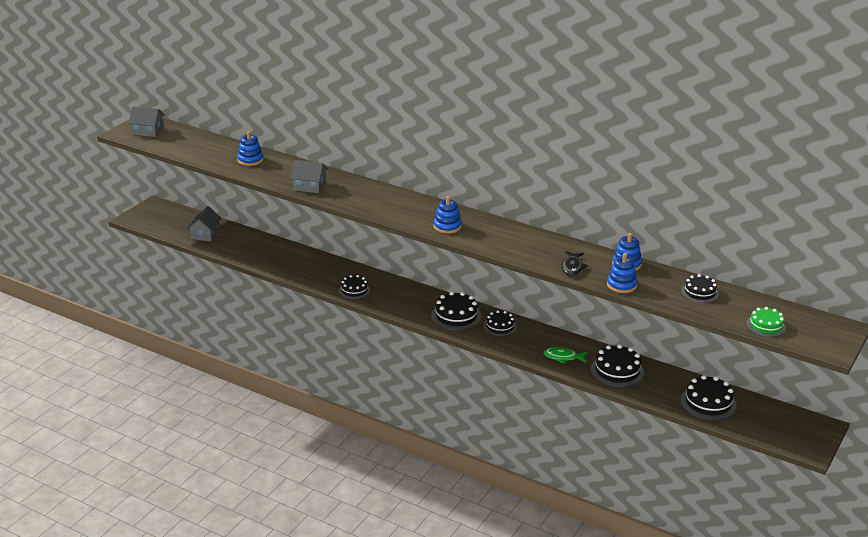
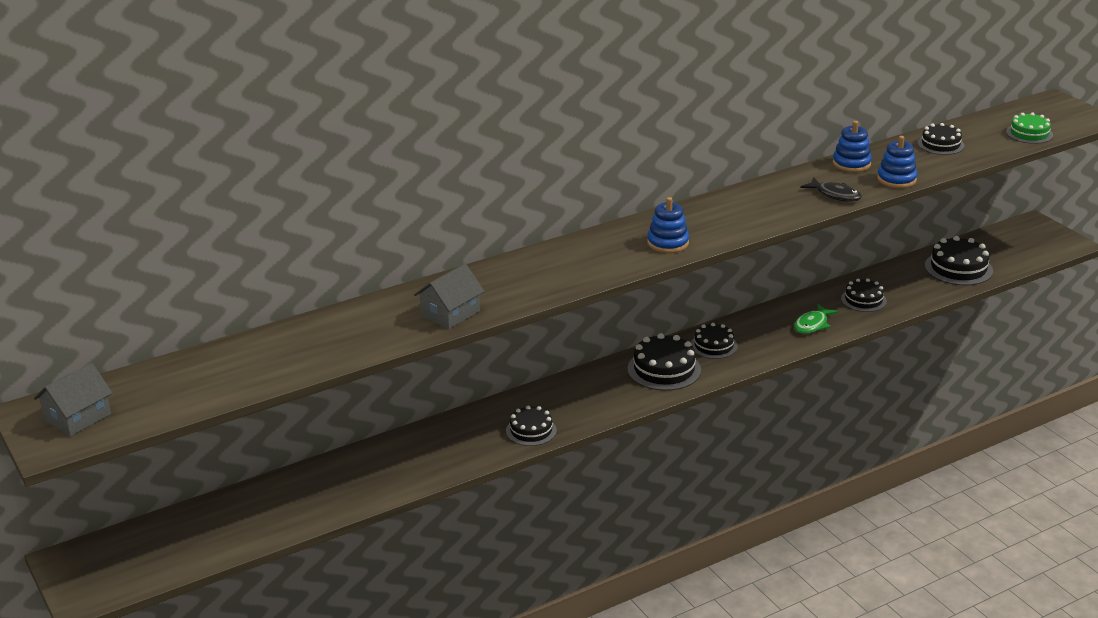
camera: 60 degrees left, 0 degrees up
grey house [187,206,222,242] -> none
blue stacking toy [237,131,263,166] -> none
black cake [591,344,644,387] -> black cake [841,278,887,312], size x0.65

